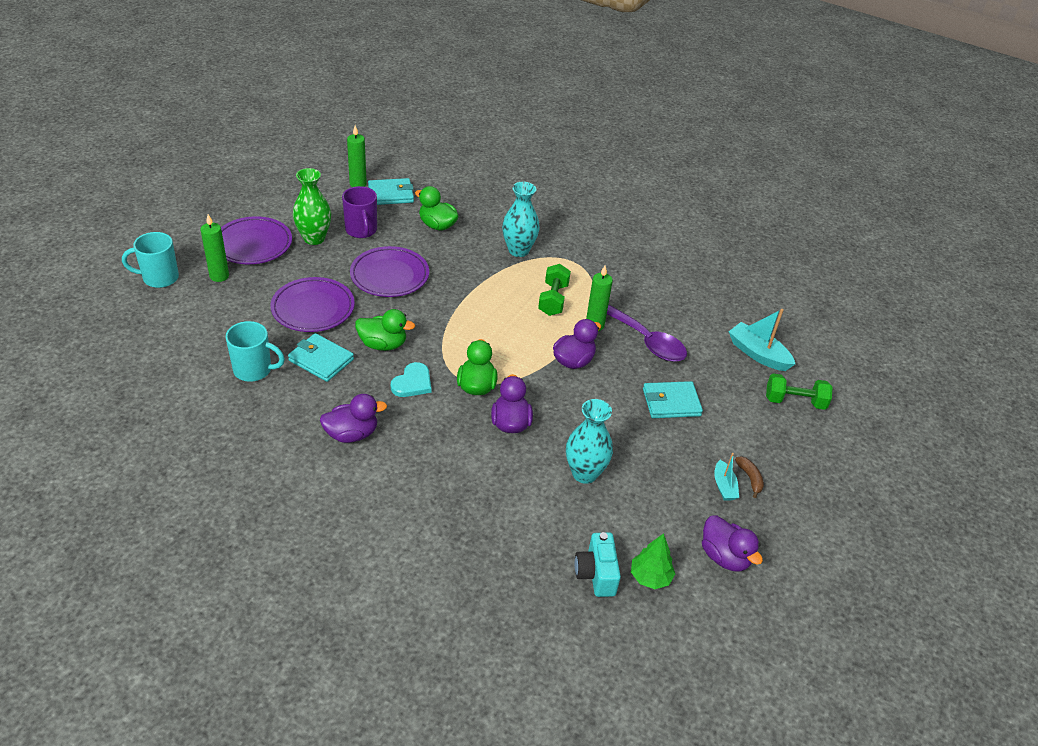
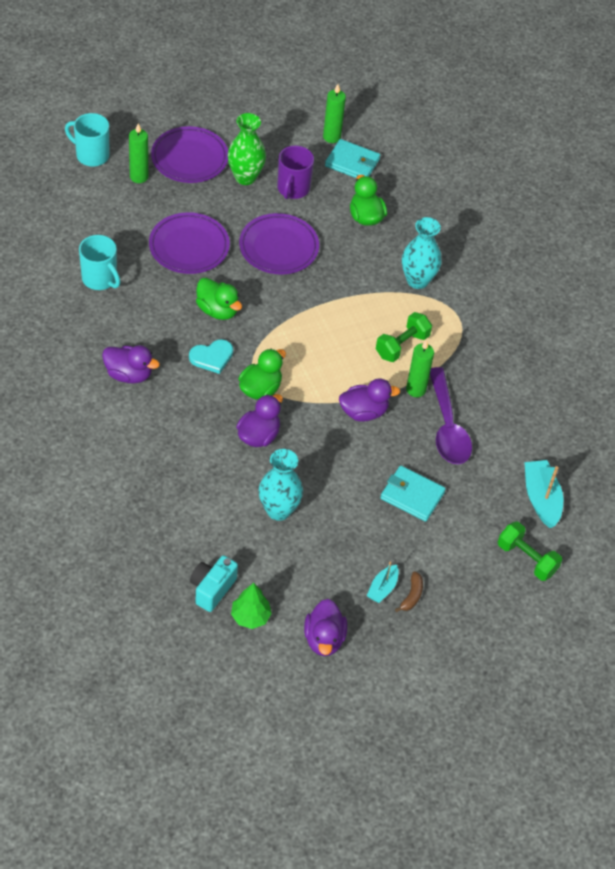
camera: 35 degrees right, 10 degrees up
turquoise wallet [288,333,354,382] -> none

